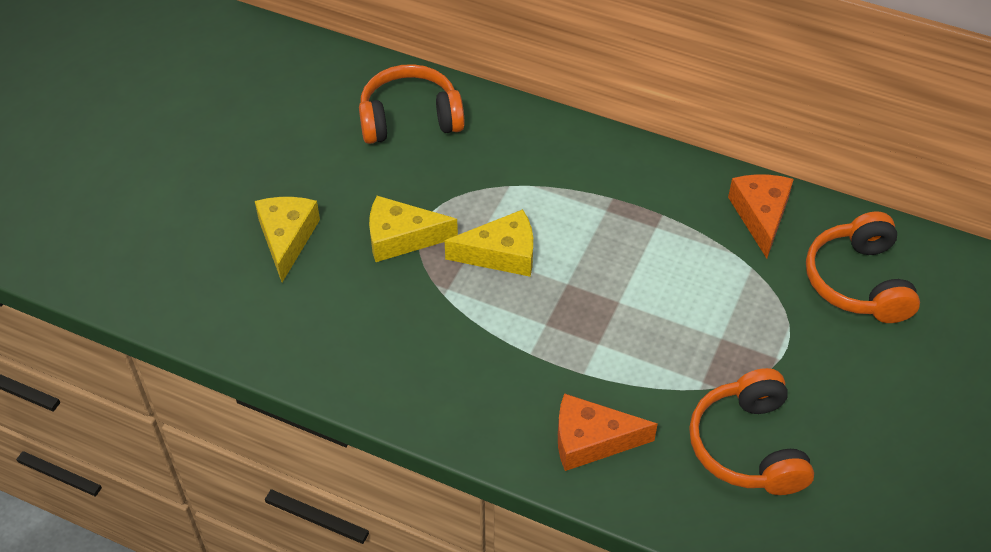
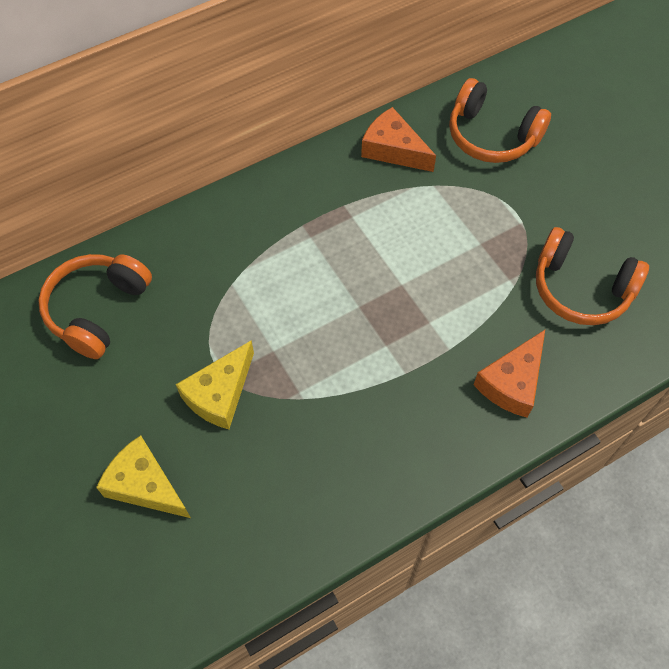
camera: 55 degrees left, 10 degrees up
yellow cheese [444,209,533,277] -> none

